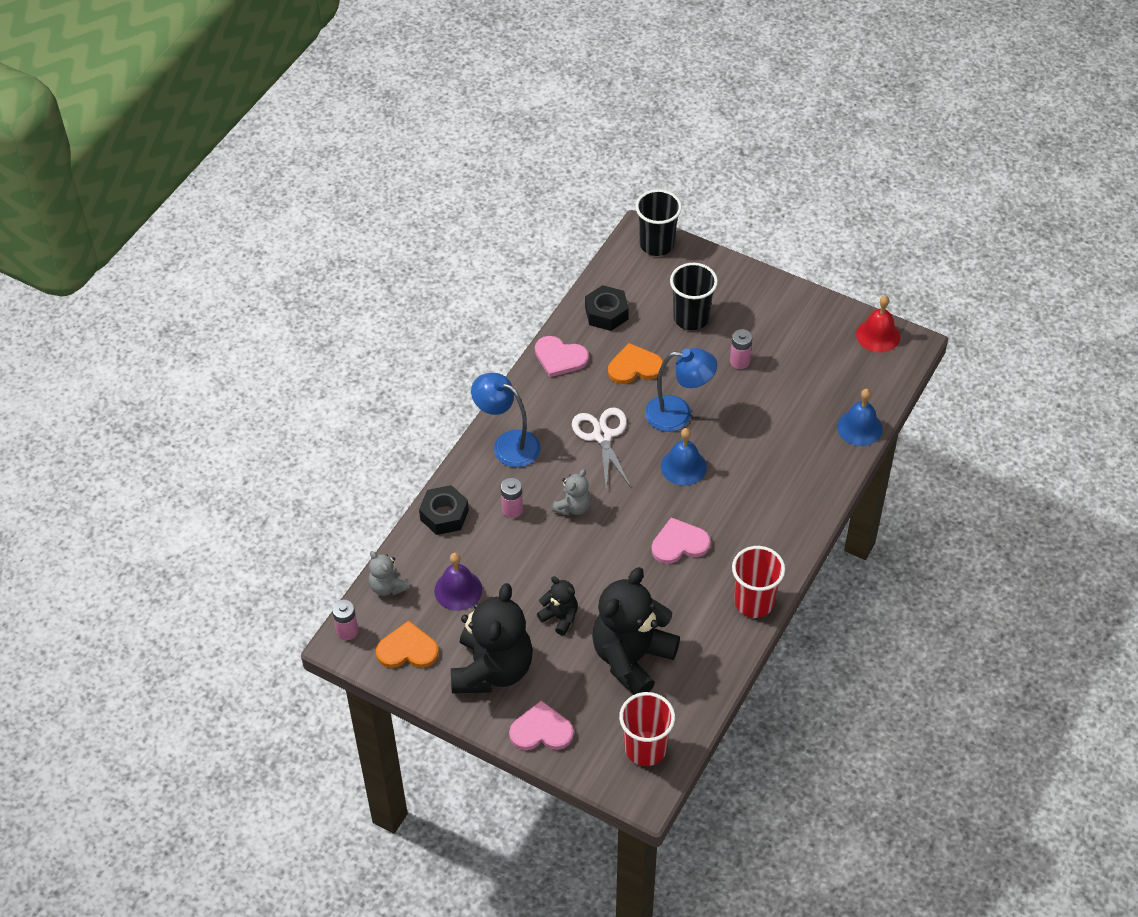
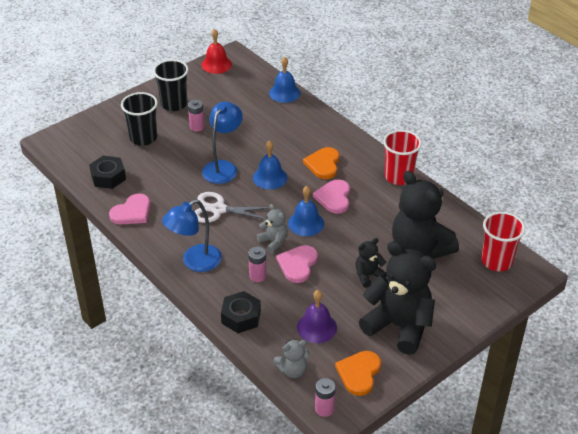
camera: 70 degrees left, 10 degrees down
pink heart [509,701,574,750] -> pink heart moved to [276,245,318,283]
orange heart [608,343,663,384] -> orange heart moved to [303,147,340,179]
black cup [635,189,682,256] -> black cup moved to [153,59,188,111]
none -> blue bell [288,186,324,236]

